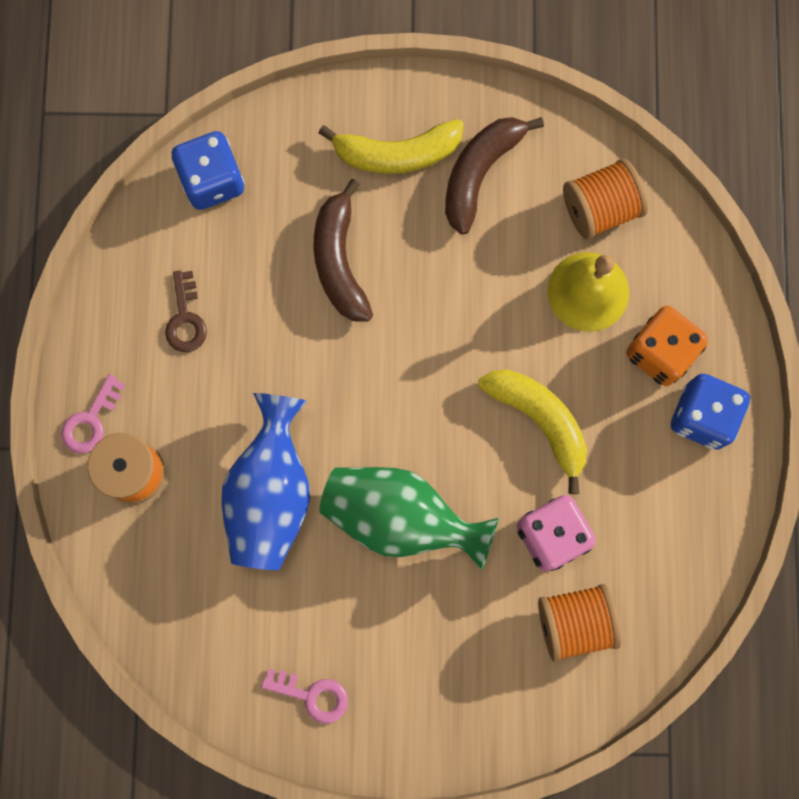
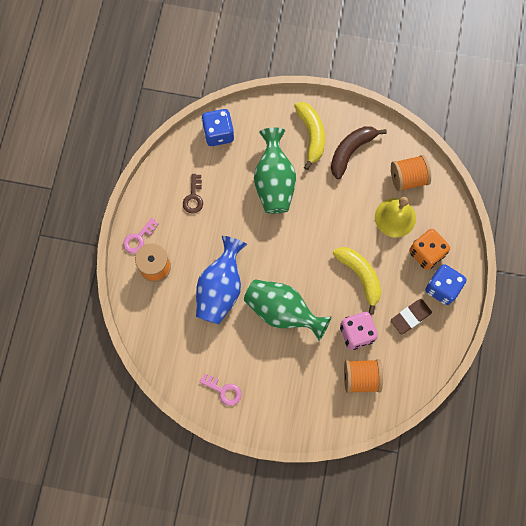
camera: 10 degrees right, 5 degrees down
brown banana [313,179,373,322] -> green vase [254,128,296,214]
yellow banana [319,119,464,174] -> yellow banana turned 105 degrees counterclockwise [294,102,325,170]
none -> brown eraser [391,299,432,335]

